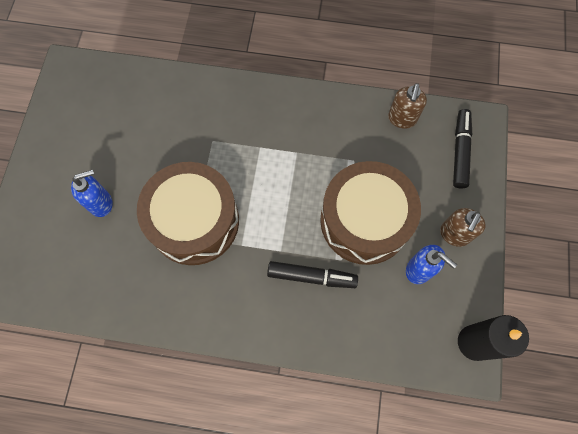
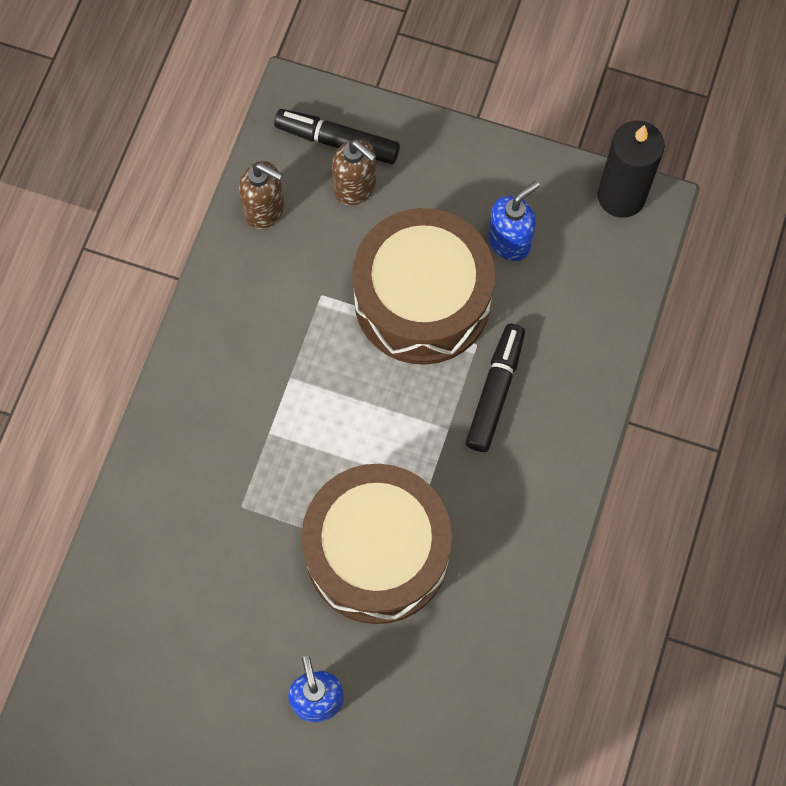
camera: 80 degrees left, 0 degrees up
brown soap dispenser [440,208,486,247] -> brown soap dispenser moved to [332,139,376,206]

